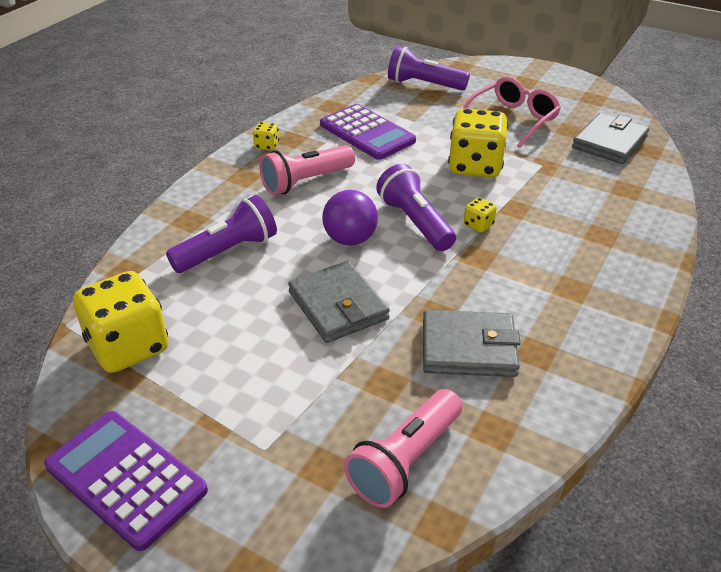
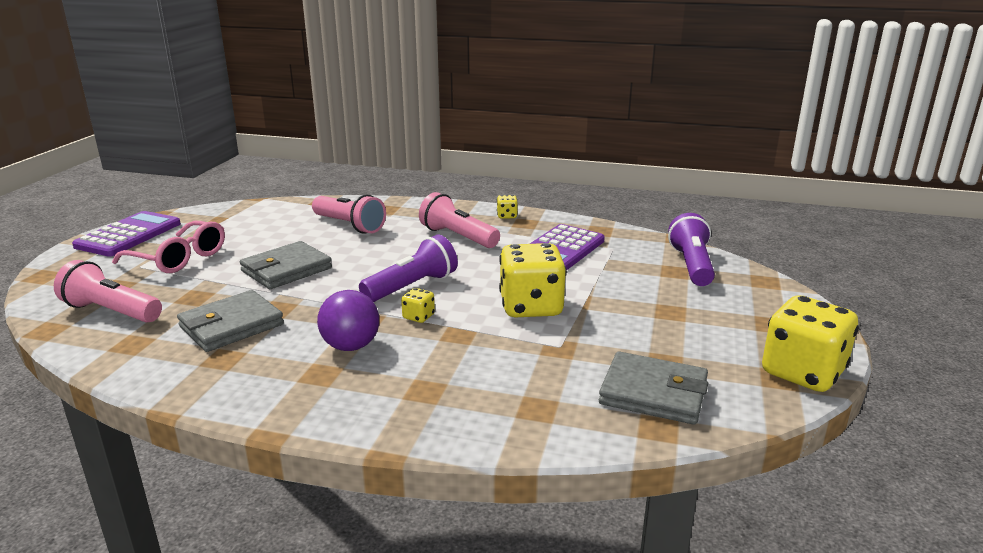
camera: 75 degrees right, 15 degrees down
yellow dice [73,271,168,373] -> yellow dice moved to [762,295,859,392]
purple flashlight [166,195,277,273] -> pink flashlight [312,194,386,233]
purple ball [322,190,378,246] -> purple ball moved to [317,290,379,351]
grey wallet [423,310,521,377] -> grey wallet turned 60 degrees clockwise [177,290,284,352]
pink glasses [463,76,561,148] -> pink glasses moved to [112,221,225,273]

